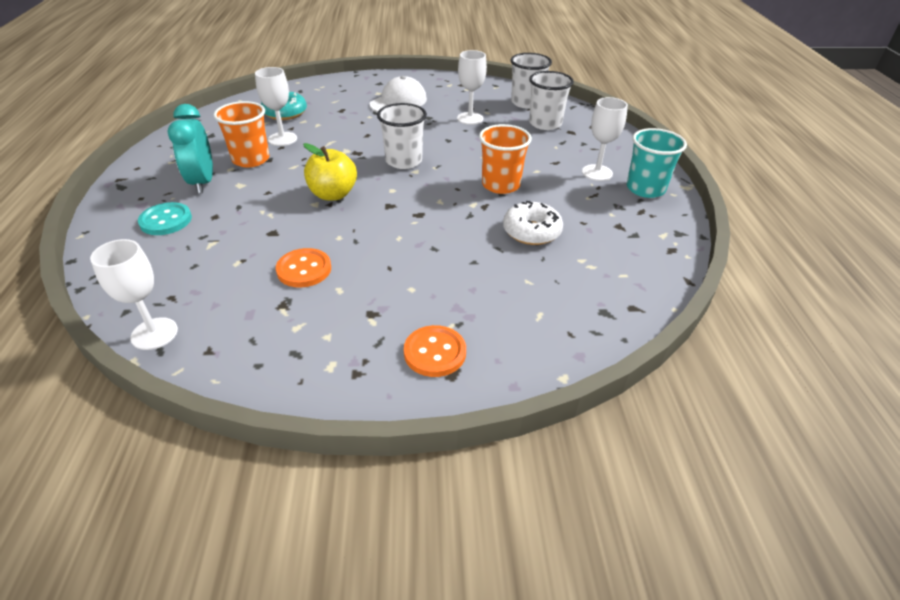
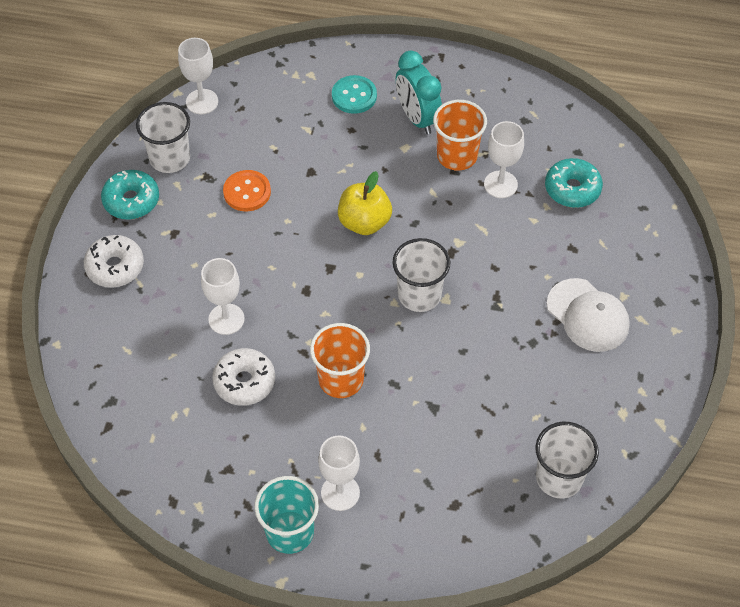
camera: 105 degrees right, 15 degrees up
turquoise clock [168,104,213,194] -> turquoise clock turned 120 degrees counterclockwise [396,51,442,134]
orange button [404,325,466,377] -> white donut [84,235,144,288]
white goblet [457,50,487,125] -> white goblet moved to [201,258,245,335]
white cup [529,71,574,130] -> white cup moved to [136,102,190,173]
none -> turquoise donut [101,170,159,220]

